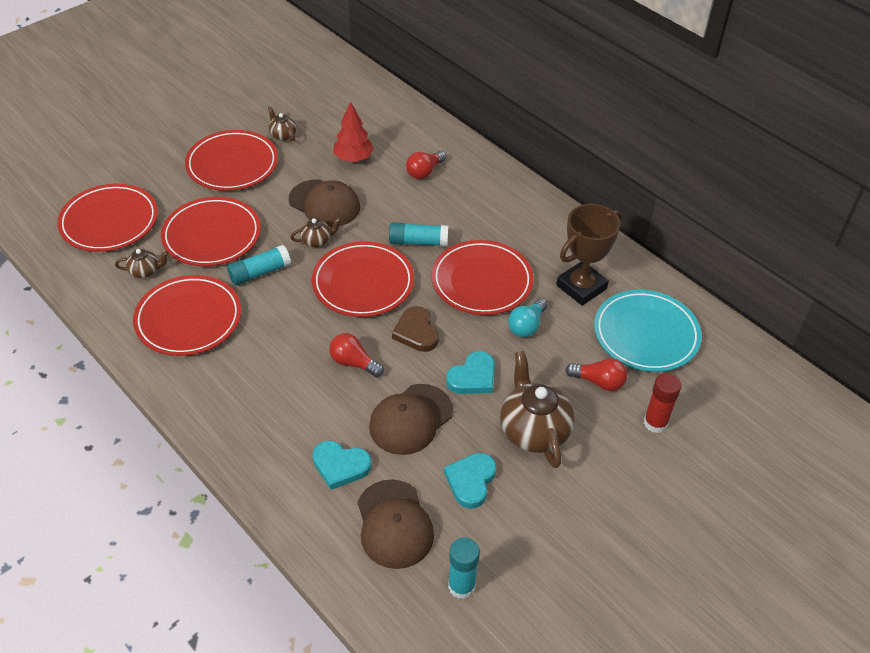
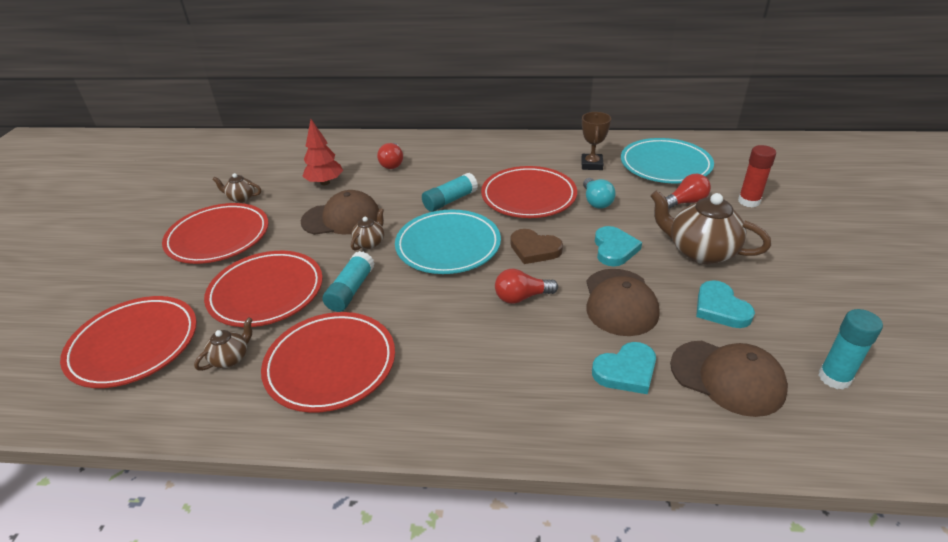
camera: 40 degrees left, 10 degrees down
red plate [312,241,414,317] -> turquoise plate [395,210,501,274]
brown trophy [556,204,622,306] -> brown trophy [581,112,611,170], size x0.65

